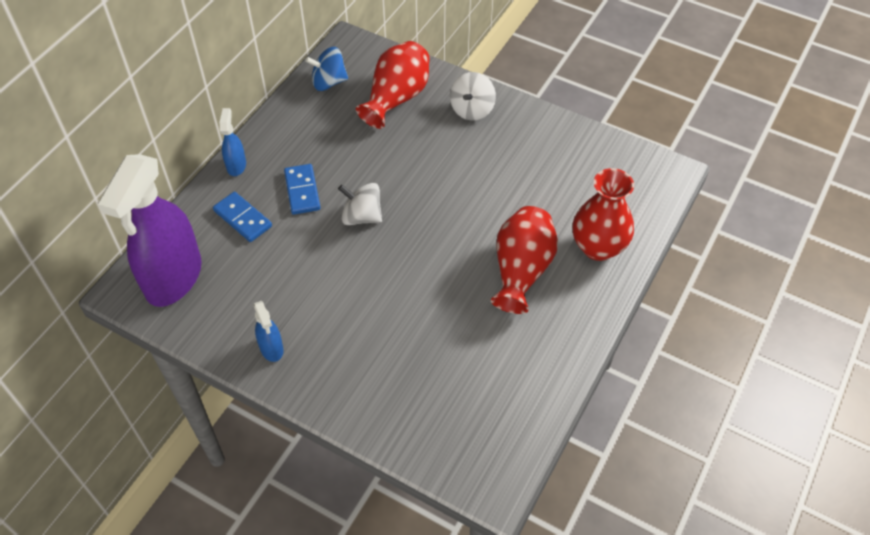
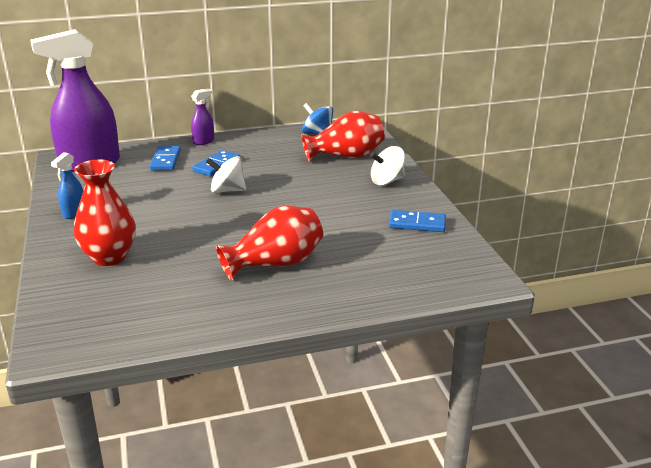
camera: 45 degrees right, 25 degrees down
blue spray bottle [220,108,246,176] -> purple spray bottle [191,88,214,145]
white spinning top [338,183,382,225] -> white spinning top turned 60 degrees counterclockwise [206,156,246,193]
red vase [573,168,634,261] -> red vase moved to [73,160,136,266]
none -> blue domino [389,210,446,232]

